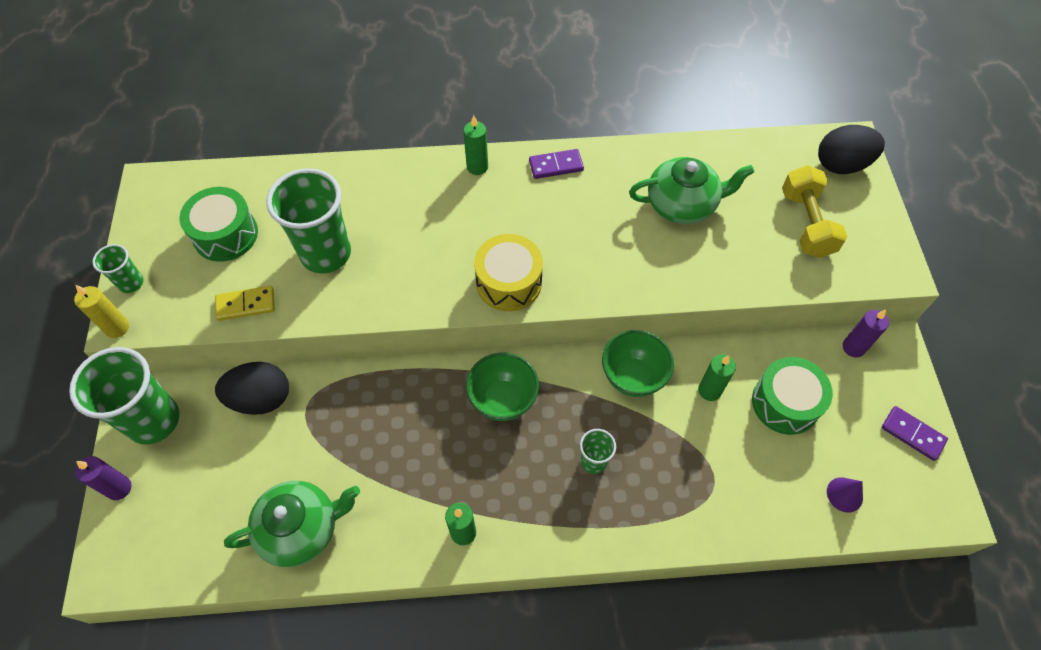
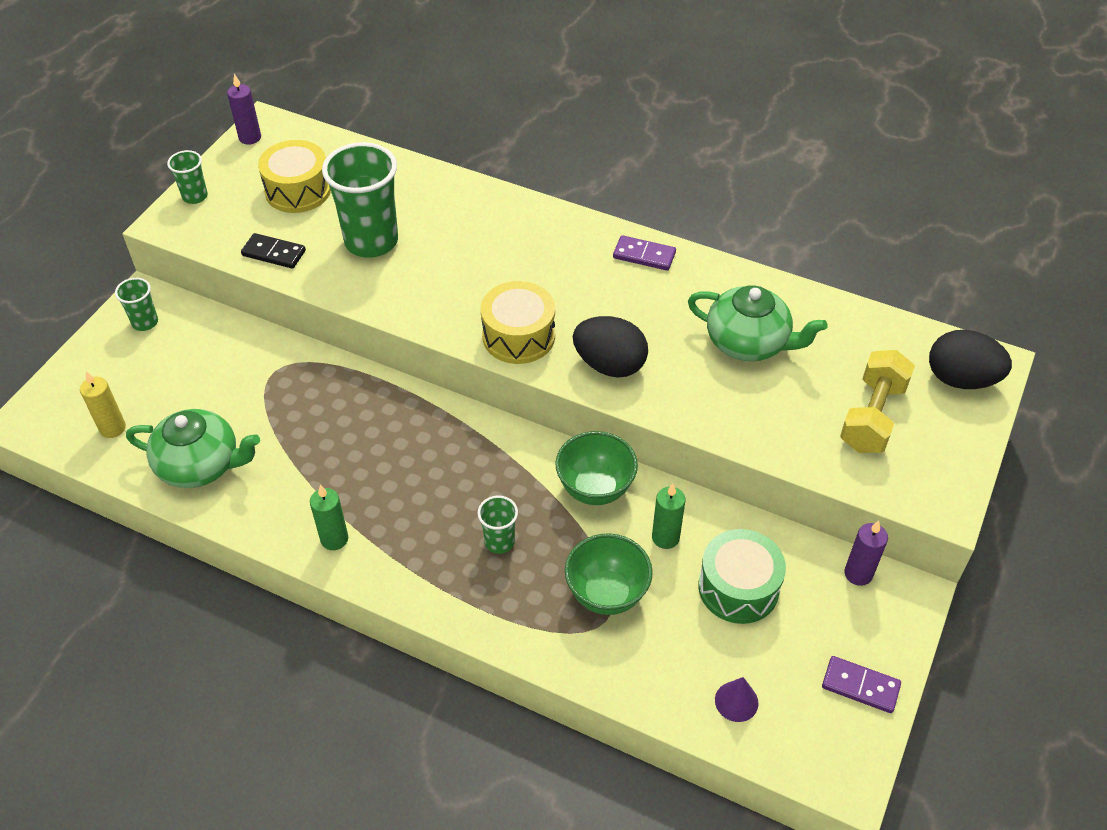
camera: 30 degrees right, 10 degrees down
green cup [69,347,179,445] -> green cup [115,278,158,331], size x0.49
yellow candle [74,285,129,338] -> yellow candle moved to [80,371,126,438]
purple candle [75,456,132,500] -> purple candle moved to [227,74,261,145]
green drum [179,187,258,262] -> yellow drum [258,140,331,213]
yellow domino [215,286,275,321] -> black domino [241,233,306,269]
black egg [215,362,289,415] -> black egg moved to [573,316,648,378]
green candle [463,115,488,175] -> none
green bowl [466,352,539,421] -> green bowl moved to [565,533,653,615]
purple domino [882,406,948,461] -> purple domino turned 45 degrees counterclockwise [822,656,901,713]

